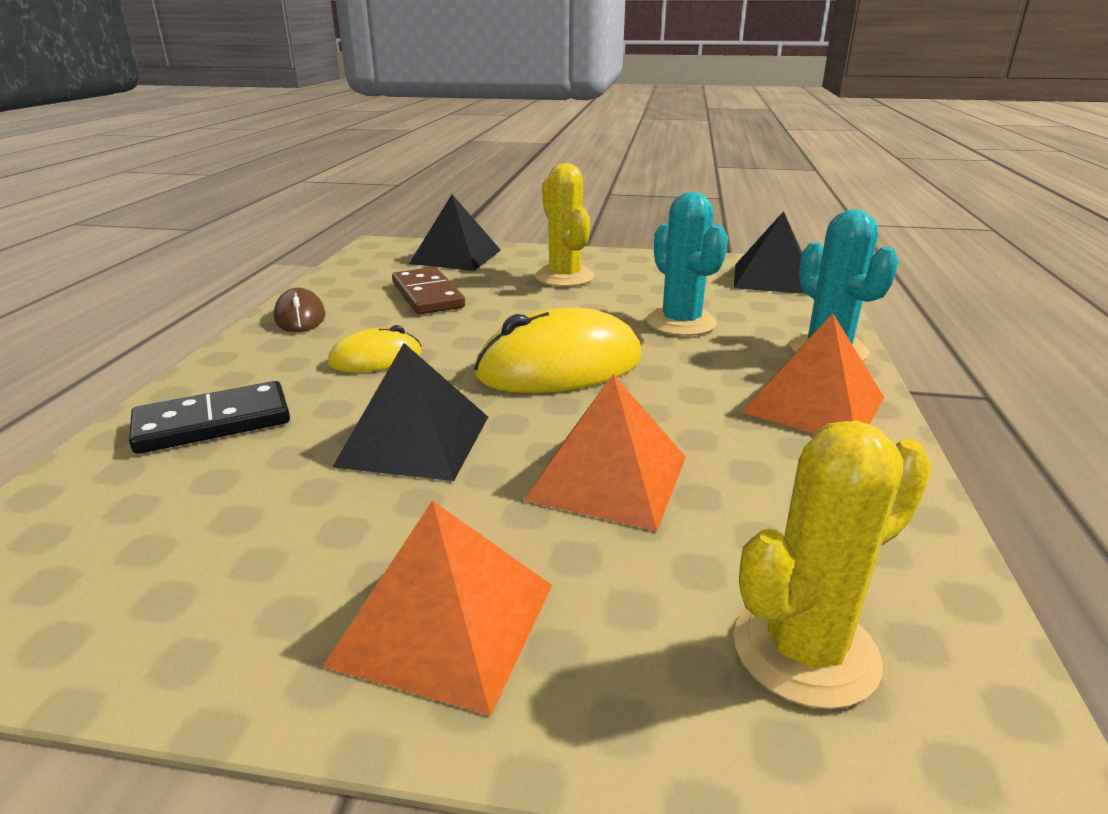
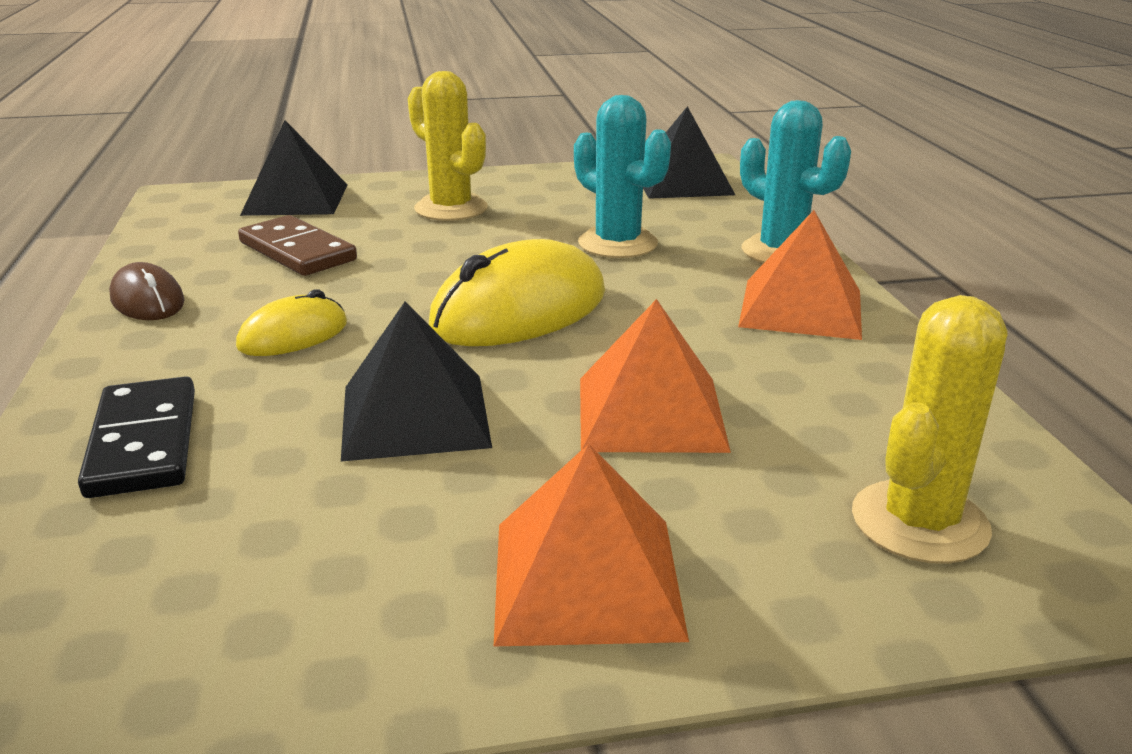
camera: 20 degrees left, 0 degrees up
black domino [129,381,290,454] -> black domino turned 60 degrees counterclockwise [78,376,195,498]

